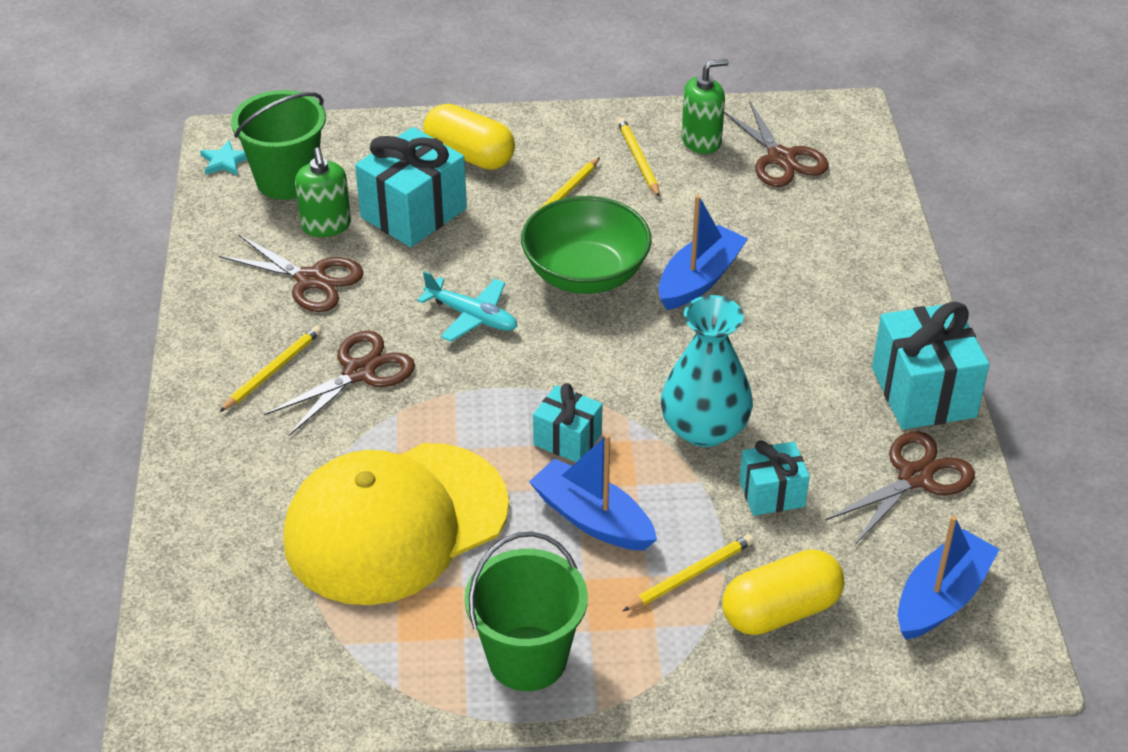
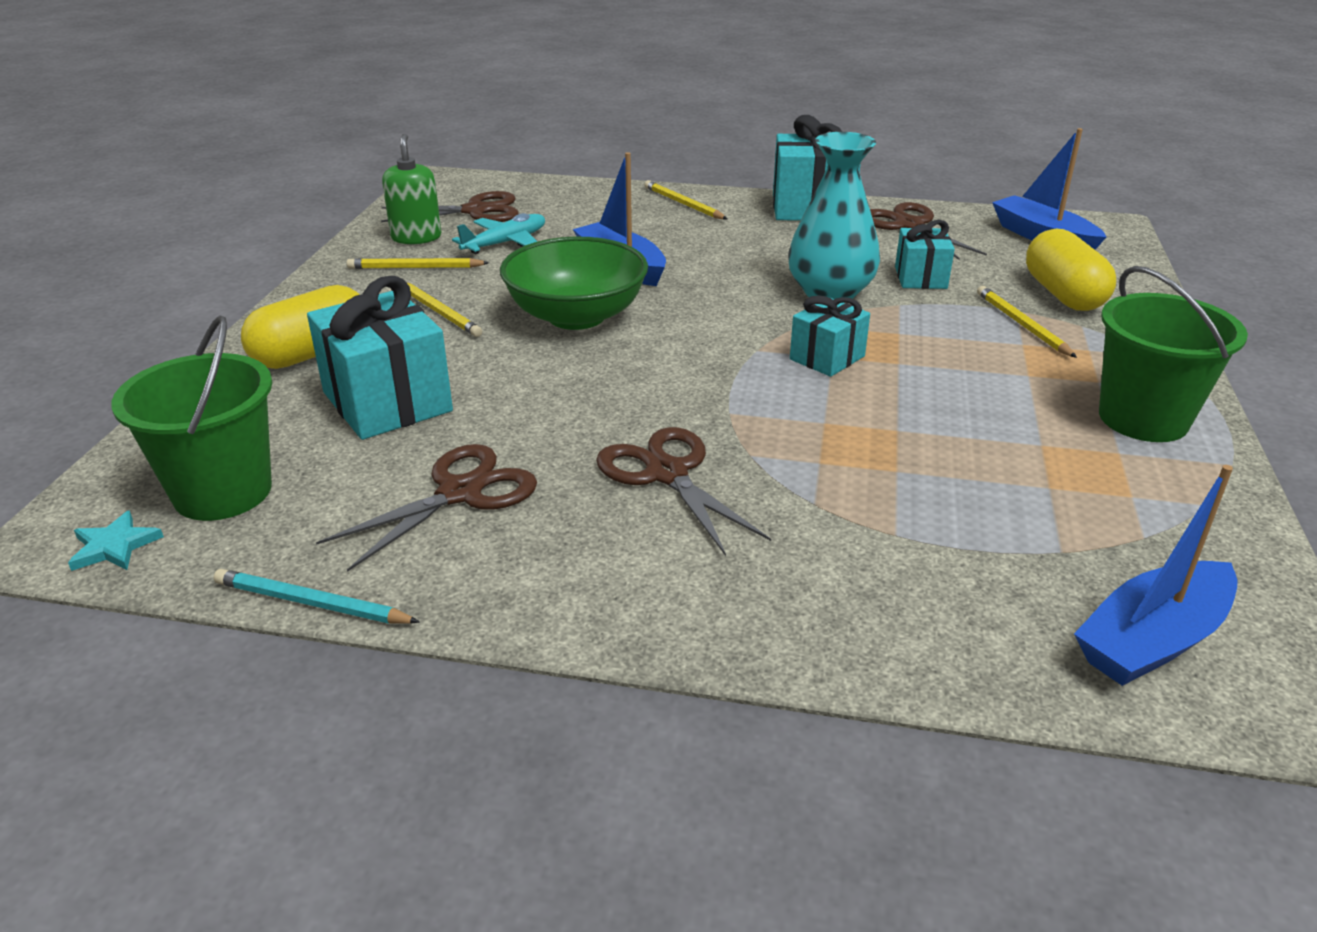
camera: 75 degrees left, 10 degrees down
yellow pencil [219,326,322,412] -> yellow pencil moved to [644,180,727,219]
yellow cap [283,443,509,605] -> none
green soap dispenser [295,147,351,237] -> none
turquoise plane [417,271,518,342] -> turquoise plane moved to [452,213,545,254]
blue boat [529,434,657,551] -> blue boat moved to [1074,465,1238,686]
none -> turquoise pencil [214,569,420,624]

